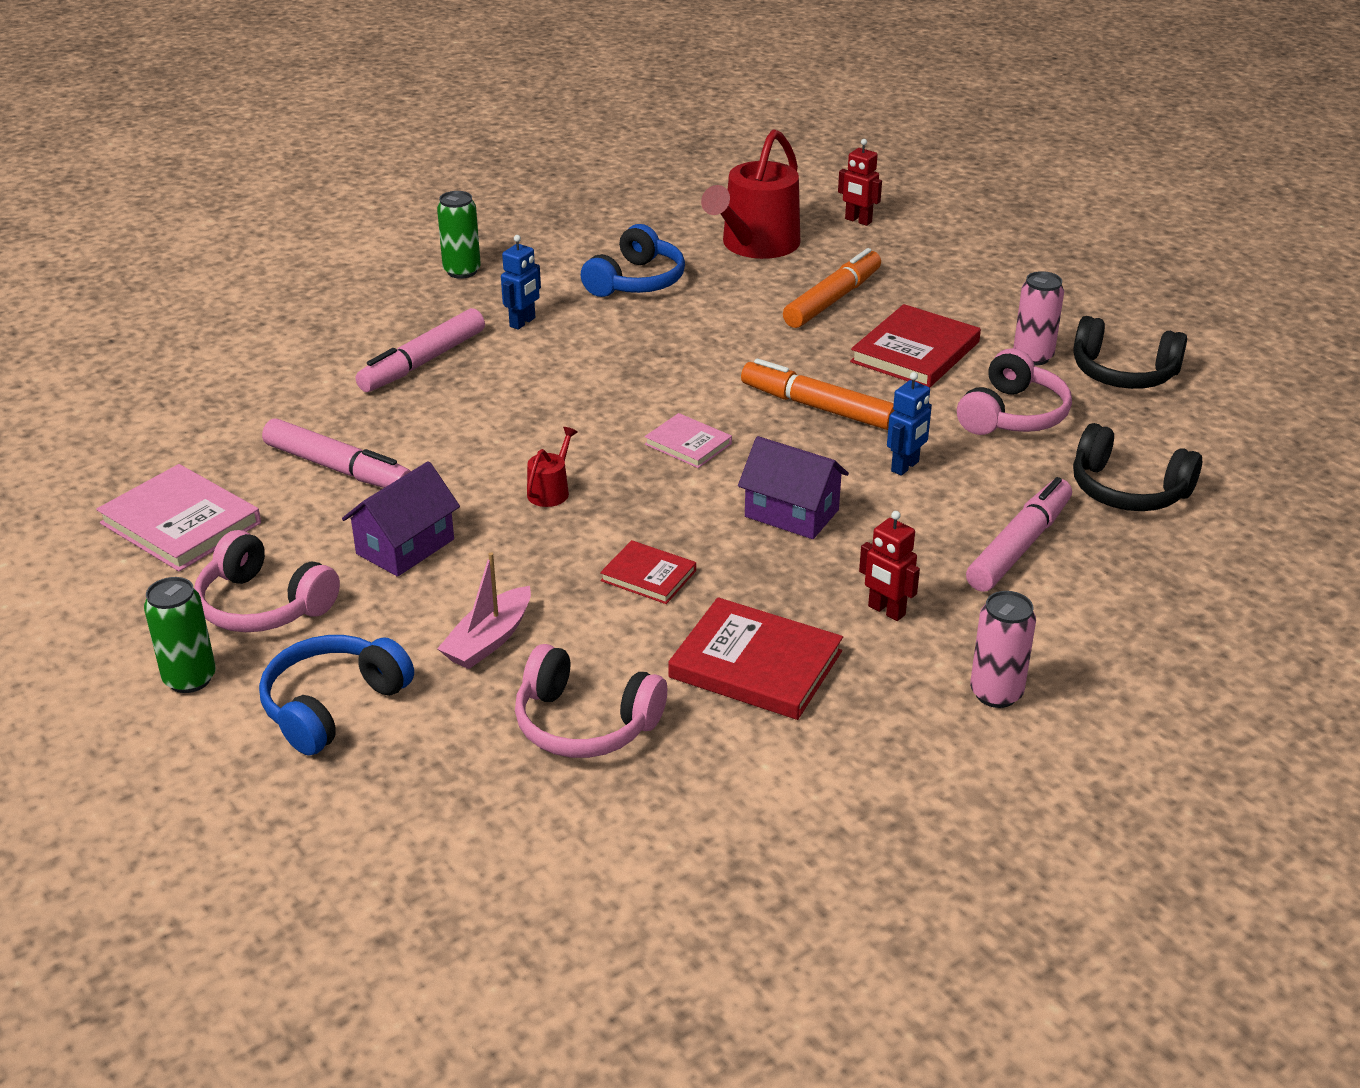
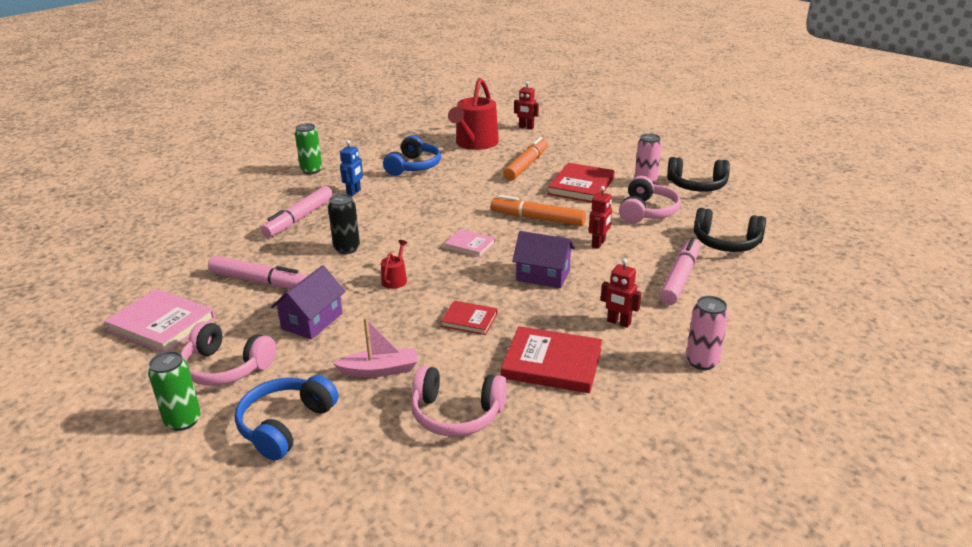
camera: 10 degrees left, 5 degrees down
pink boat [437,552,531,669] -> pink boat turned 120 degrees counterclockwise [333,318,417,377]
blue robot [887,372,932,476] -> red robot [589,186,612,249]
none -> black can [328,194,360,254]

